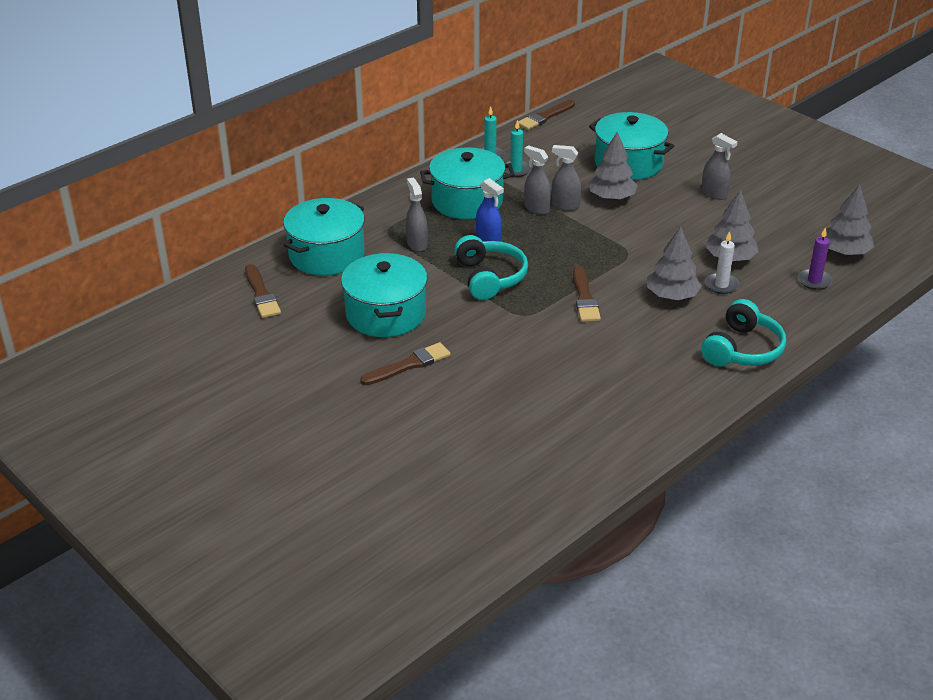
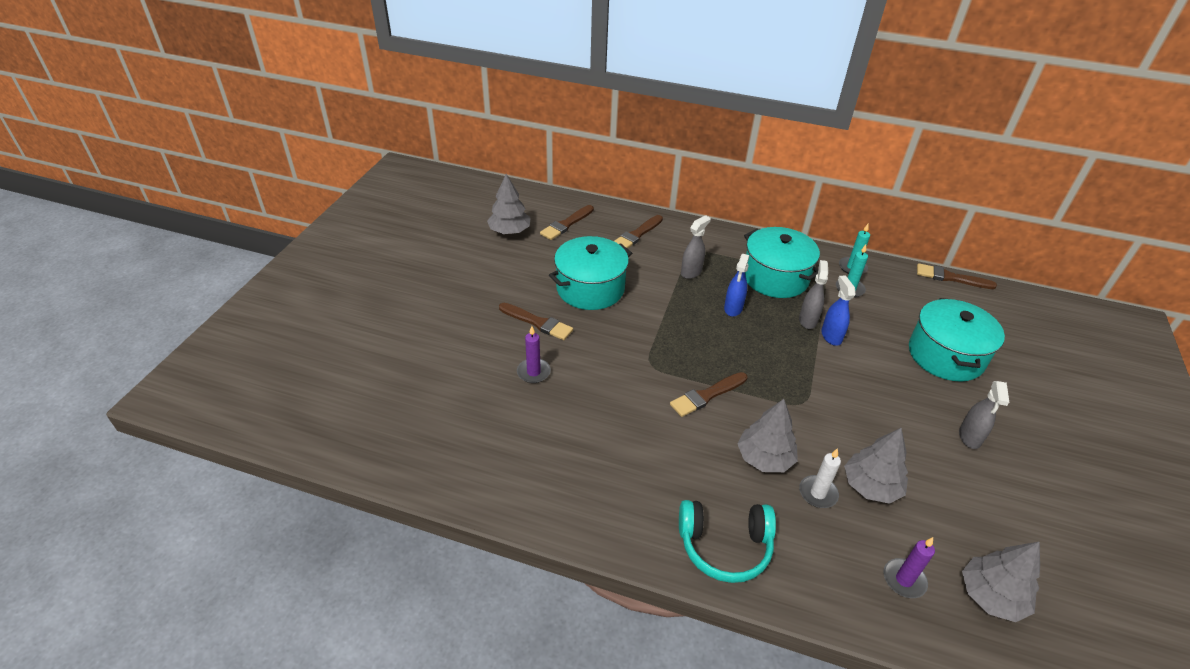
camera: 60 degrees right, 5 degrees up
turquoise pot [283,198,365,276] -> brown brush [614,215,663,249]
turquoise headphones [454,235,528,300] -> none
grey spray bottle [552,145,581,211] -> blue spray bottle [821,275,856,346]
grey tree [588,132,638,201] -> grey tree moved to [487,174,531,234]
none -> purple candle [517,326,551,383]

